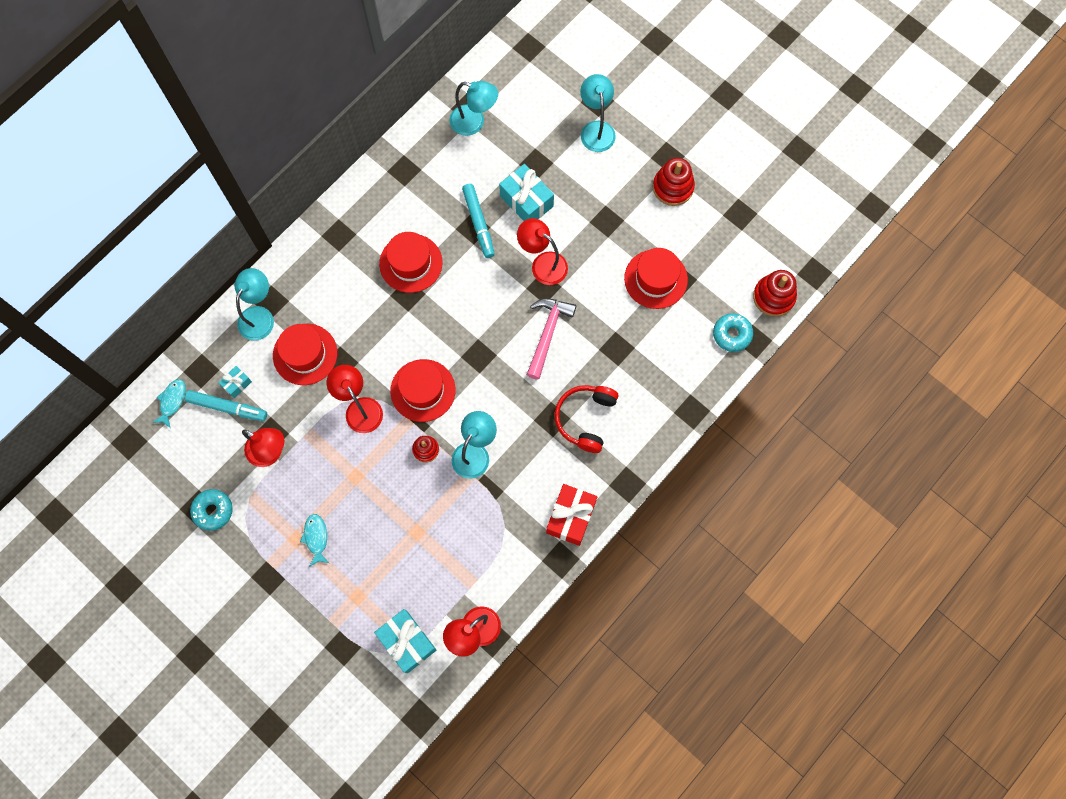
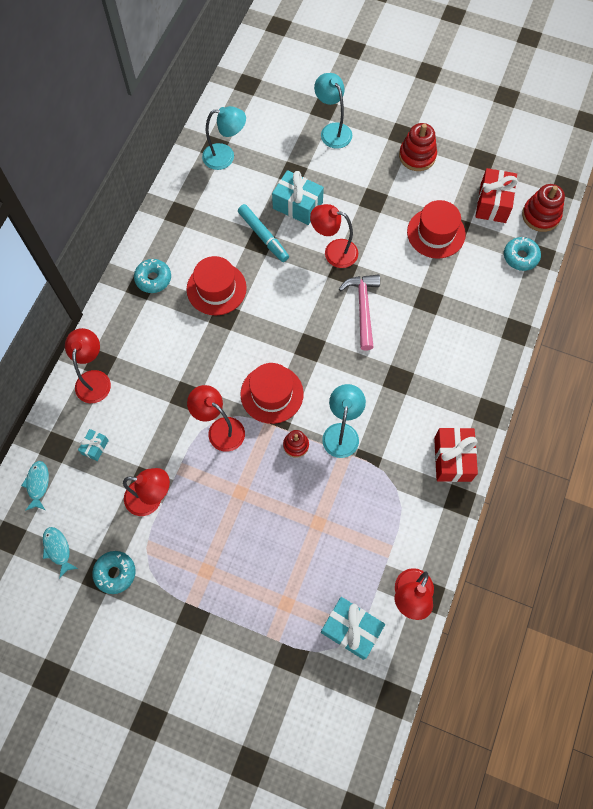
camera: 20 degrees left, 5 degrees down
turquoise marker [185,390,267,421] -> none
turquoise lamp [235,268,274,340] -> red lamp [65,328,111,403]
red hat [273,324,337,385] -> none
turquoise fish [300,514,329,567] -> turquoise fish moved to [43,527,78,579]
red headphones [555,385,618,453] -> none
none -> turquoise donut [134,259,171,293]
none -> red gift [475,168,518,223]

